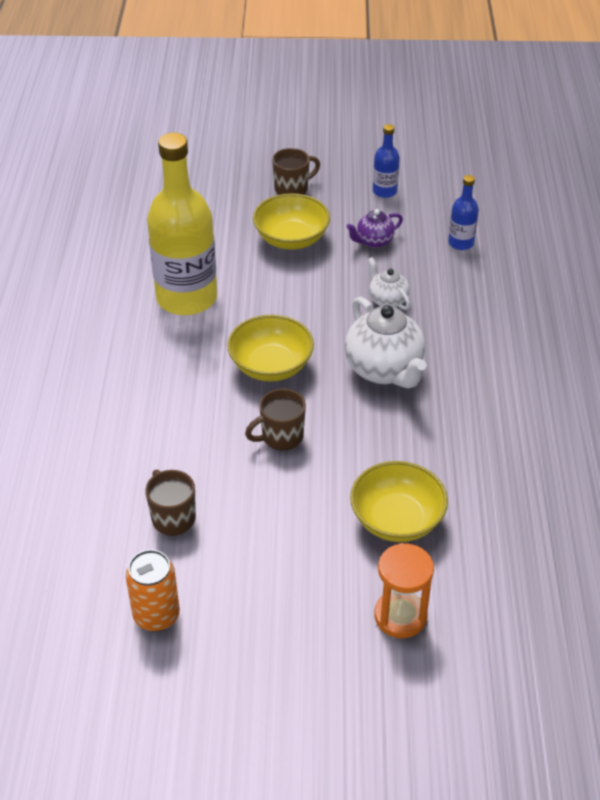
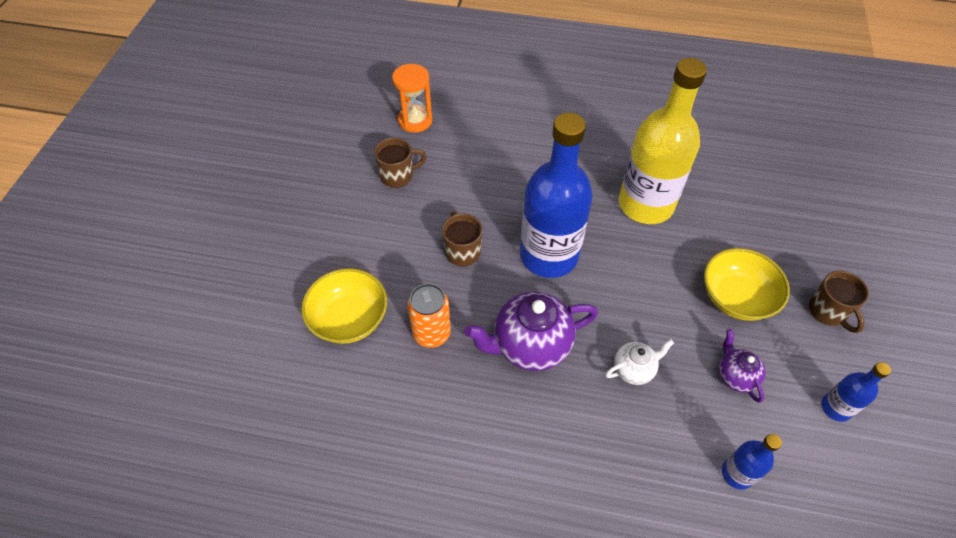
camera: 100 degrees right, 10 degrees up
orange can [126,550,180,631] -> orange can moved to [407,284,451,348]
yellow bowl [227,315,314,382] -> blue bottle [520,113,593,278]
white teapot [345,296,426,389] -> purple teapot [465,292,598,371]
orange hourglass [374,543,434,638] -> orange hourglass moved to [392,64,432,133]

